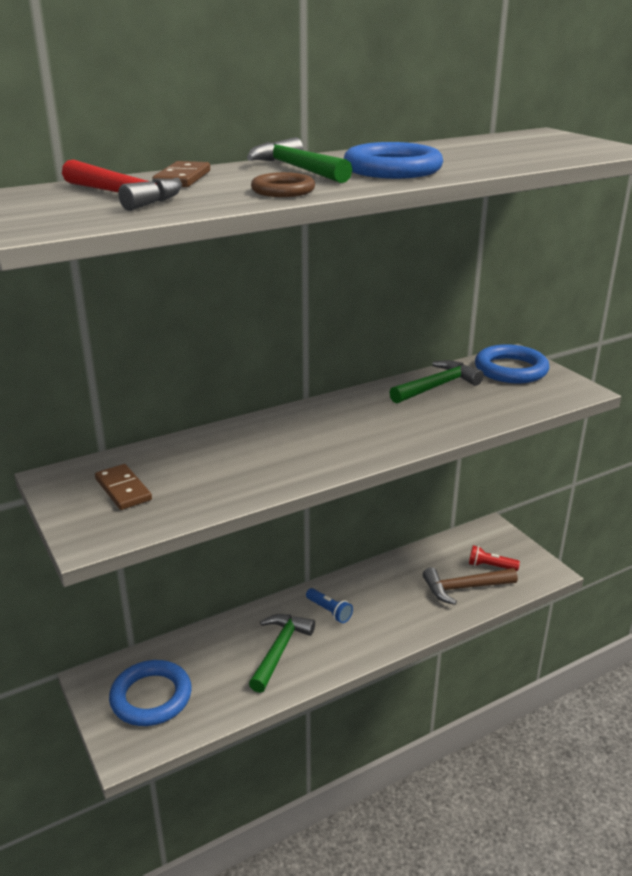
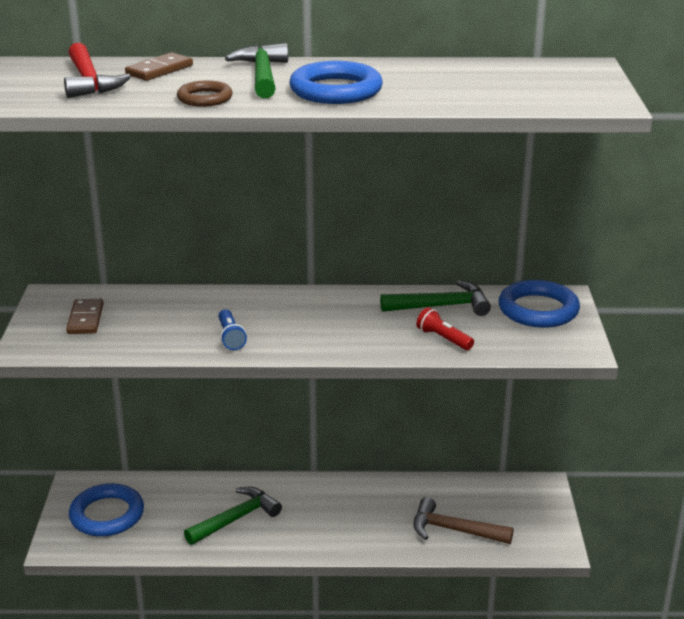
camera: 30 degrees right, 0 degrees up
blue flashlight [306,588,353,623] -> blue flashlight moved to [218,309,247,350]
red flashlight [469,545,520,571] -> red flashlight moved to [416,307,474,350]

